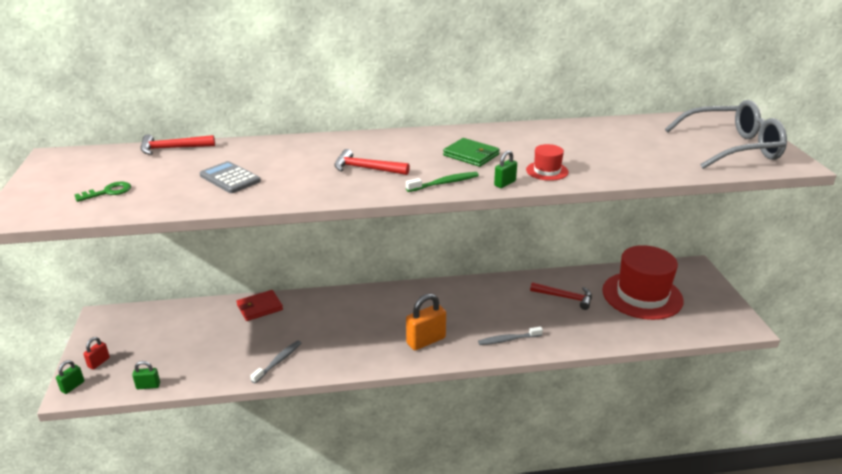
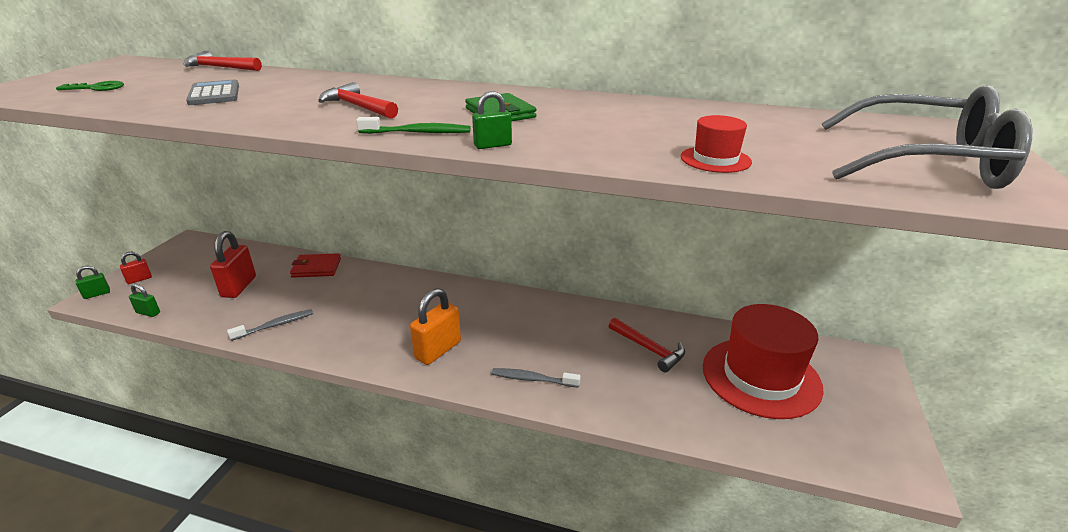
camera: 25 degrees right, 0 degrees up
orange padlock [406,293,446,350] -> orange padlock turned 45 degrees counterclockwise [410,288,461,365]
red hat [526,144,568,181] -> red hat moved to [681,115,752,173]
none -> red padlock [210,231,256,298]

